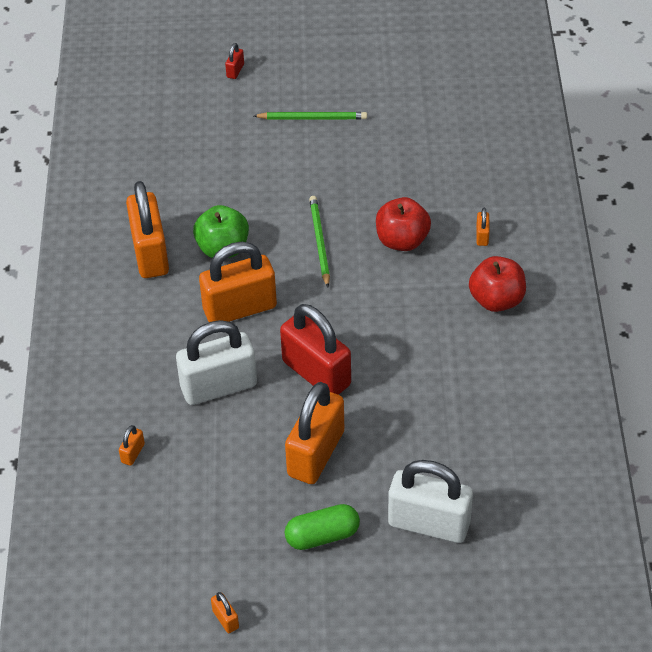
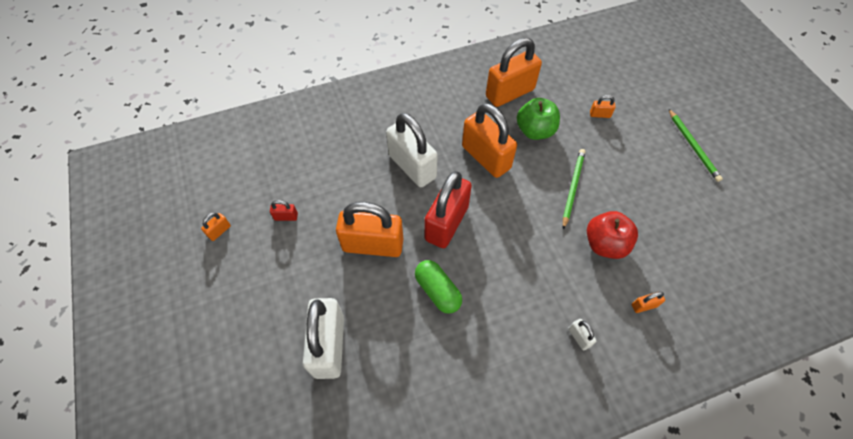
camera: 70 degrees right, 10 degrees up
orange padlock [119,425,145,466] -> orange padlock moved to [590,95,616,118]
red padlock [225,43,244,79] -> red padlock moved to [270,200,298,221]
green capsule [285,504,360,550] -> green capsule moved to [415,260,462,314]
green pencil [309,196,330,288] -> green pencil turned 45 degrees counterclockwise [563,149,585,230]
red apple [469,256,526,312] -> white padlock [568,319,596,350]

